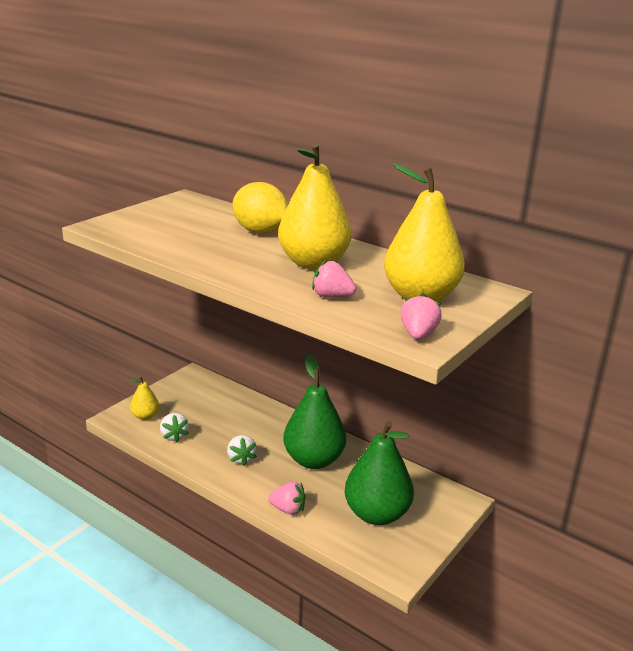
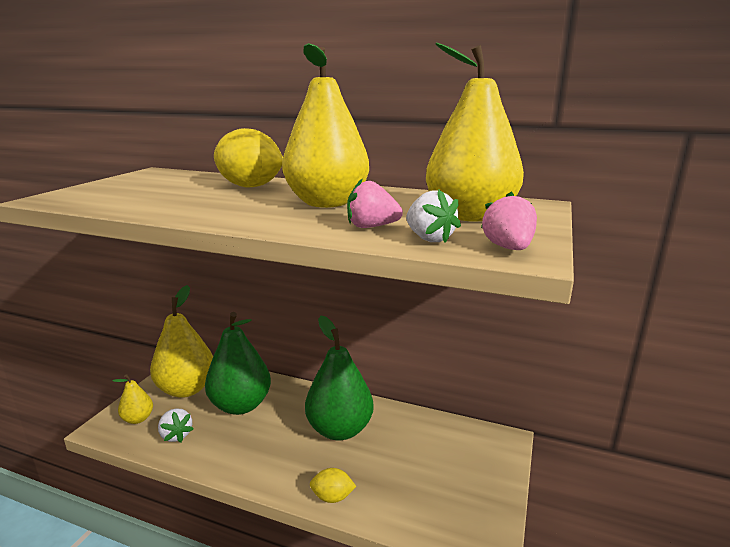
camera: 15 degrees left, 5 degrees down
white strawberry [227,435,257,466] -> white strawberry moved to [406,189,461,243]
pink strawberry [268,482,306,515] -> yellow lemon [310,468,356,503]
green pear [345,421,414,525] -> green pear moved to [205,312,271,415]
none -> yellow pear [150,285,213,398]

